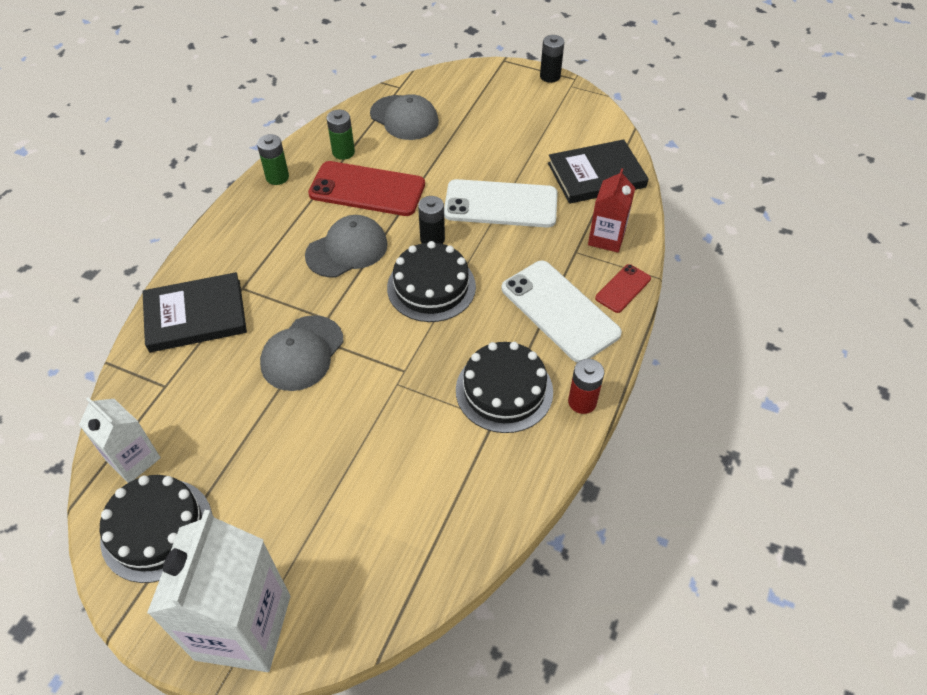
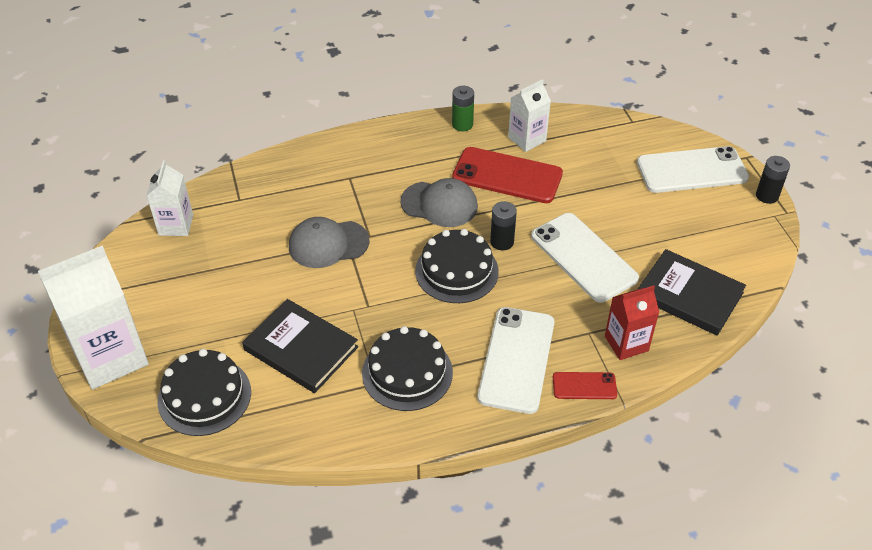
camera: 50 degrees right, 5 degrees down
black cake [100,475,212,583] -> black cake moved to [158,349,251,436]
black book [142,272,247,352] -> black book moved to [242,299,358,393]
red phone [308,161,425,216] -> red phone turned 45 degrees counterclockwise [452,147,563,203]
green battery [327,110,355,160] -> white carton [508,79,551,152]
grey cap [370,94,439,140] -> none
red battery [568,359,604,414] -> none
none -> white phone [637,146,749,193]

